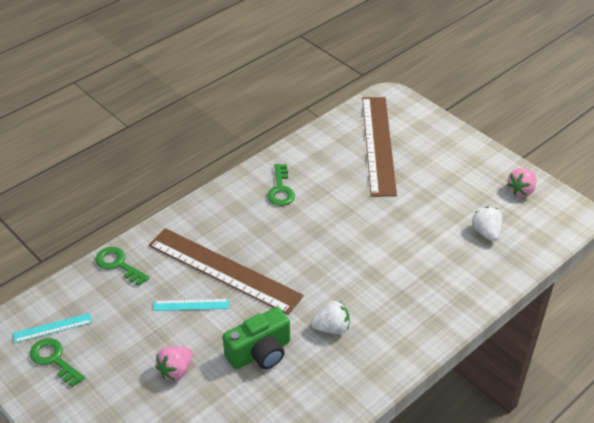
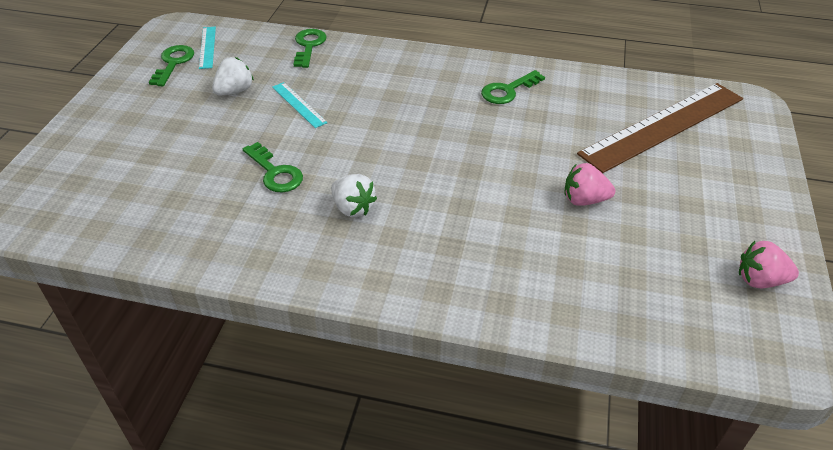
camera: 55 degrees right, 0 degrees up
turquoise ruler [13,313,92,343] -> turquoise ruler turned 45 degrees clockwise [199,27,216,69]
brown ruler [149,228,304,315] -> none
pink strawberry [155,346,193,381] -> pink strawberry moved to [565,163,615,206]
green camera [223,307,290,369] -> green key [243,142,303,193]
white strawberry [472,207,502,241] -> white strawberry moved to [212,57,254,95]

